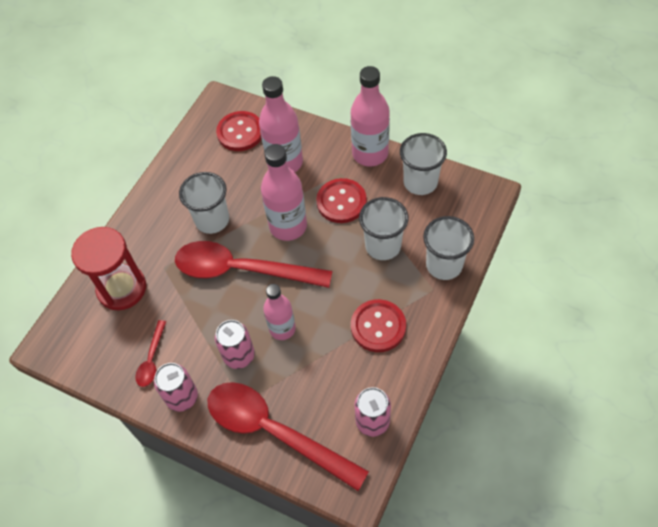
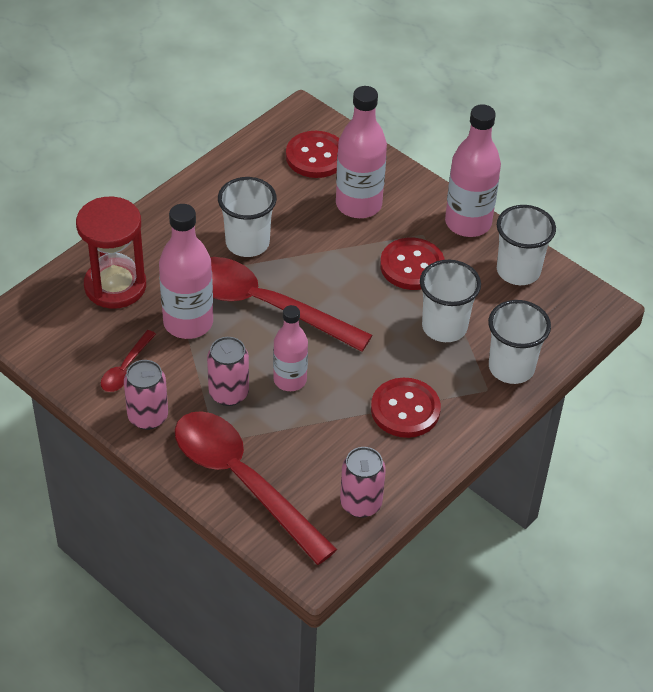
camera: 10 degrees right, 10 degrees down
pink bottle [261,144,307,241] -> pink bottle moved to [159,204,213,339]

